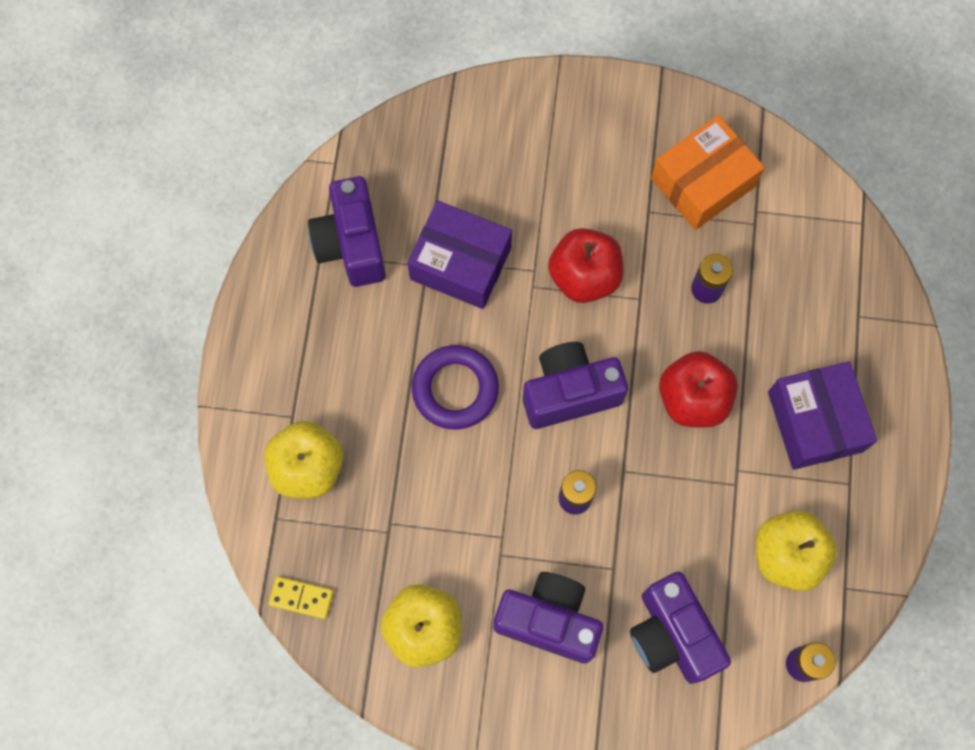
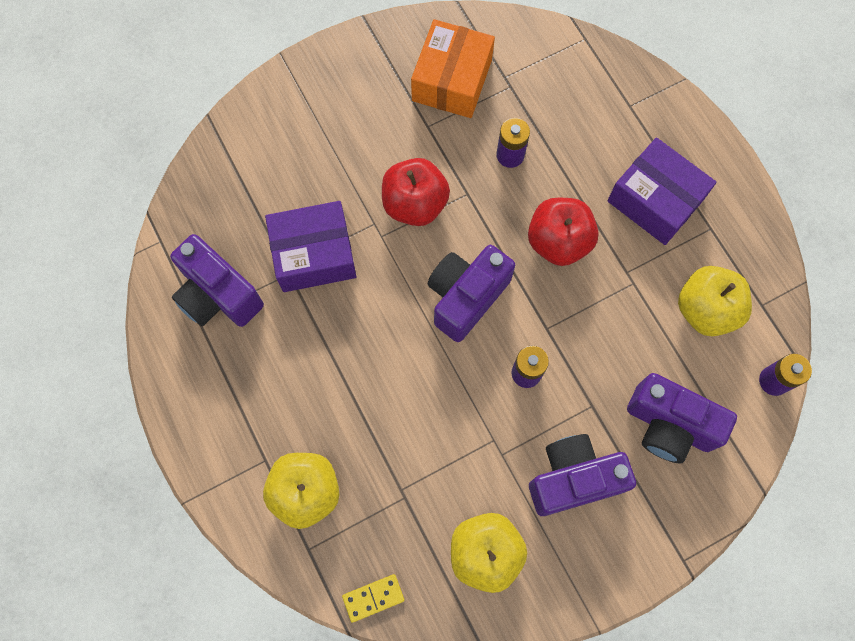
camera: 35 degrees left, 0 degrees up
purple ring [412,345,499,429] -> none

